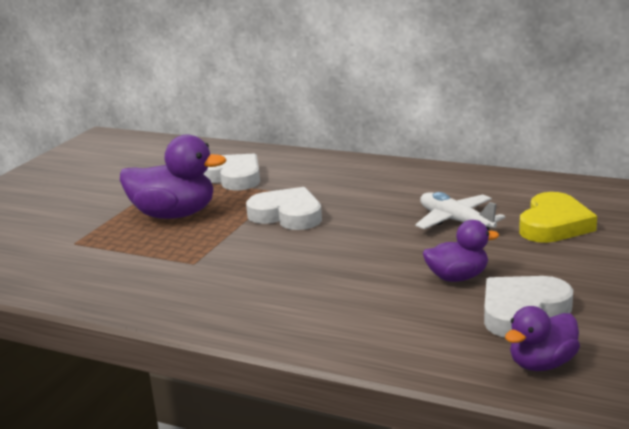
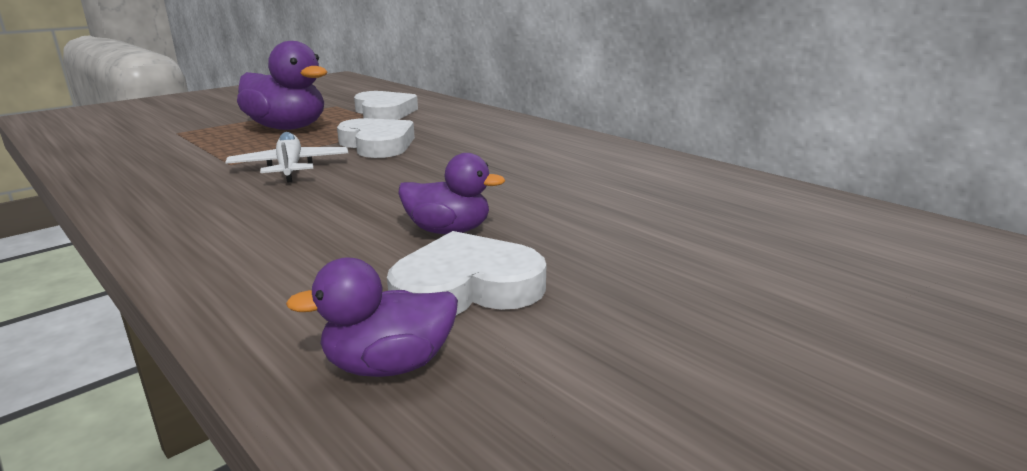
camera: 20 degrees right, 0 degrees up
white plane [415,192,506,231] -> white plane moved to [226,132,348,183]
yellow heart [519,192,597,243] -> none

